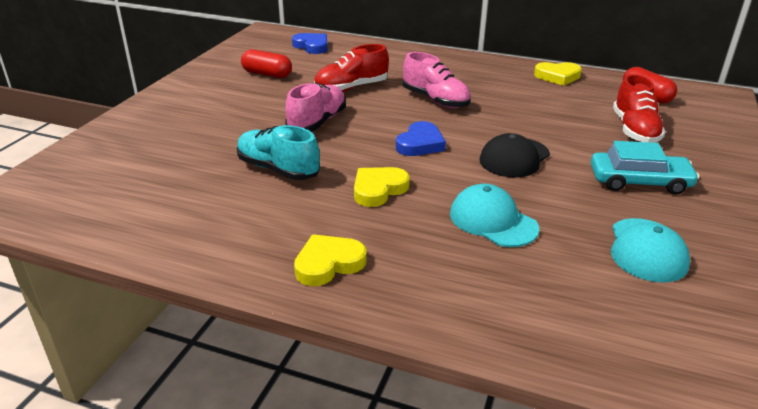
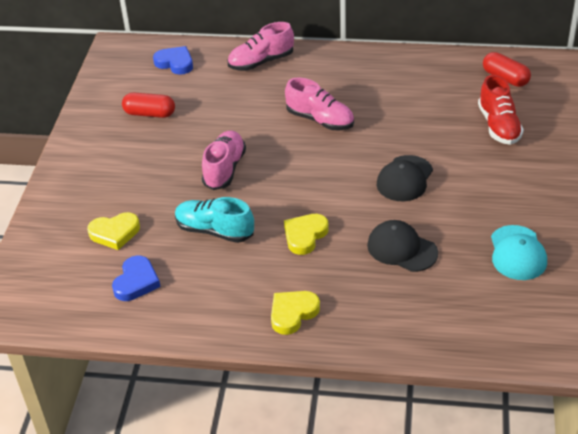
camera: 10 degrees left, 10 degrees up
red shoe [314,44,389,92] -> none
blue heart [396,121,446,156] -> blue heart moved to [112,255,161,301]
turquoise cap [450,184,539,247] -> black cap [367,220,438,272]
yellow heart [534,62,582,86] -> yellow heart moved to [87,212,140,250]
turquoise car [591,141,700,195] -> none
none -> pink shoe [228,22,294,71]

